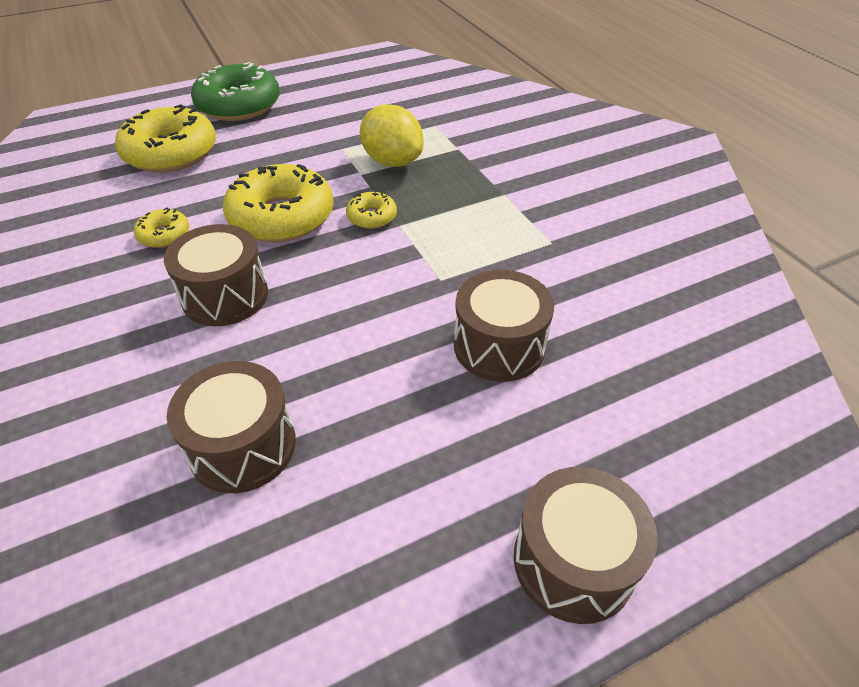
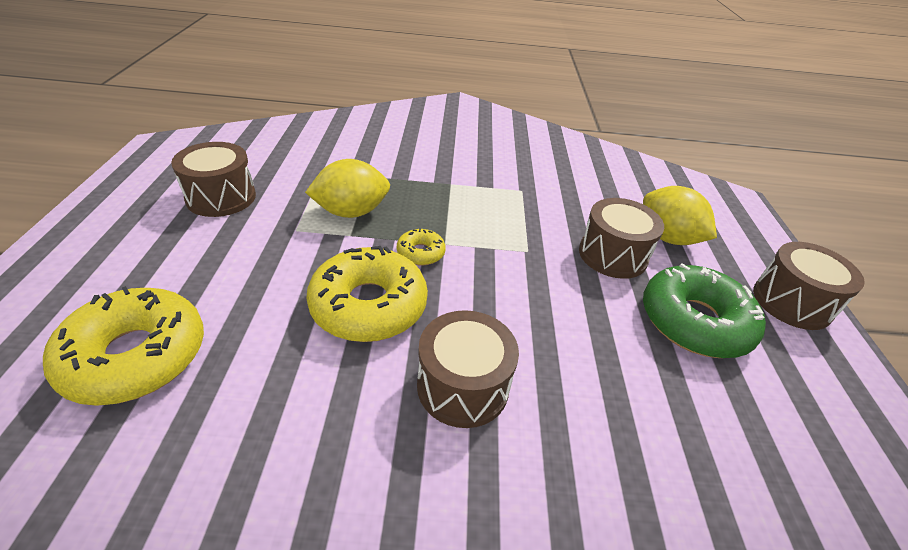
camera: 65 degrees left, 5 degrees down
yellow donut [134,208,189,248] -> none
brown drum [167,361,296,493] -> brown drum moved to [171,142,256,217]
green donut [191,62,280,121] -> green donut moved to [643,263,766,358]
none -> yellow lemon [643,186,717,245]

